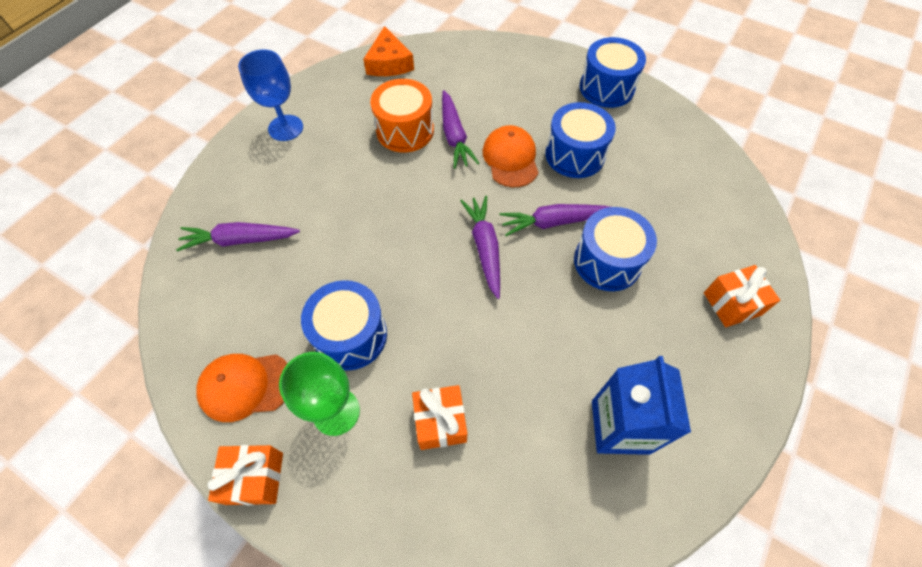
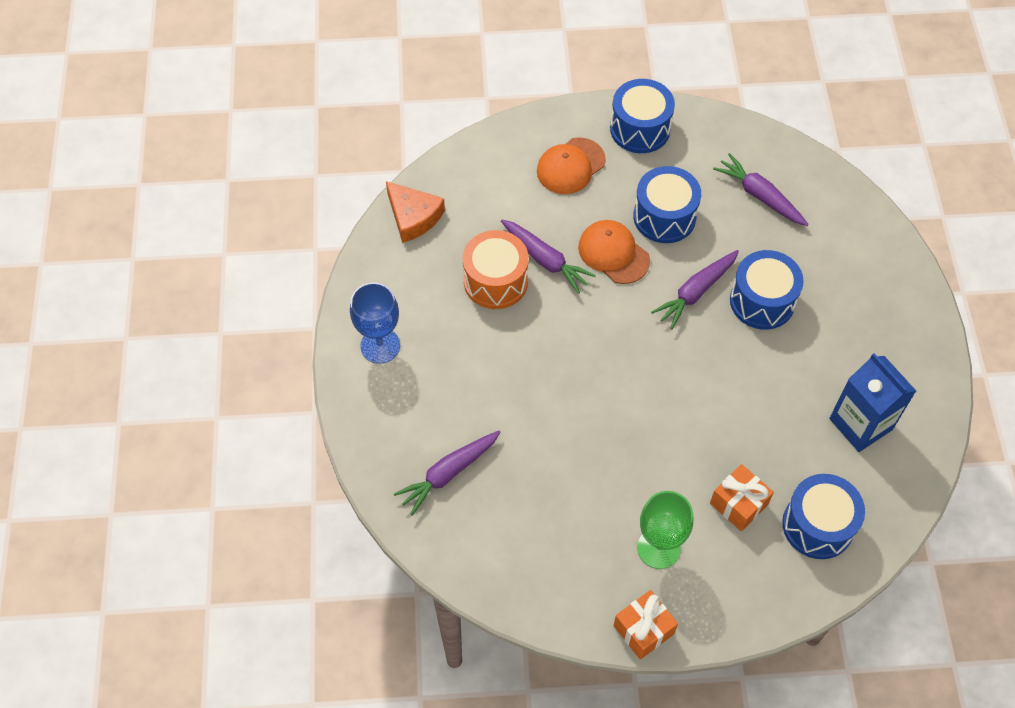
camera: 35 degrees left, 0 degrees up
orange cap [196,354,288,422] -> orange cap moved to [537,137,606,194]
blue drum [301,280,387,371] -> blue drum moved to [782,474,865,559]
purple carrot [460,196,500,299] -> purple carrot moved to [713,153,809,226]
orange gift [704,265,780,327] -> none

